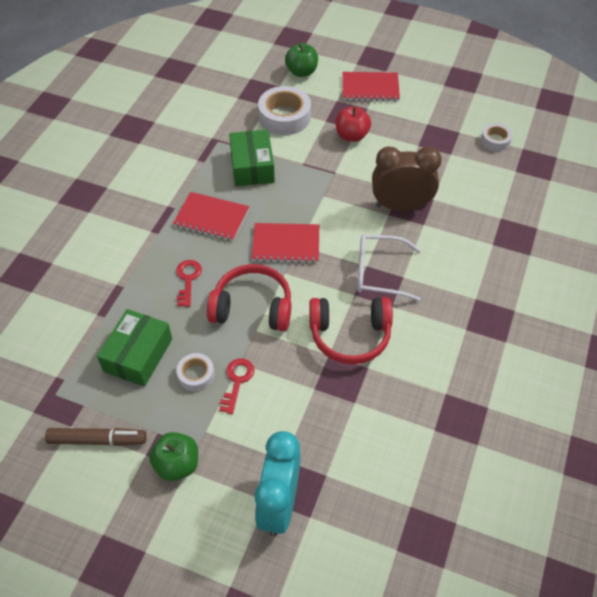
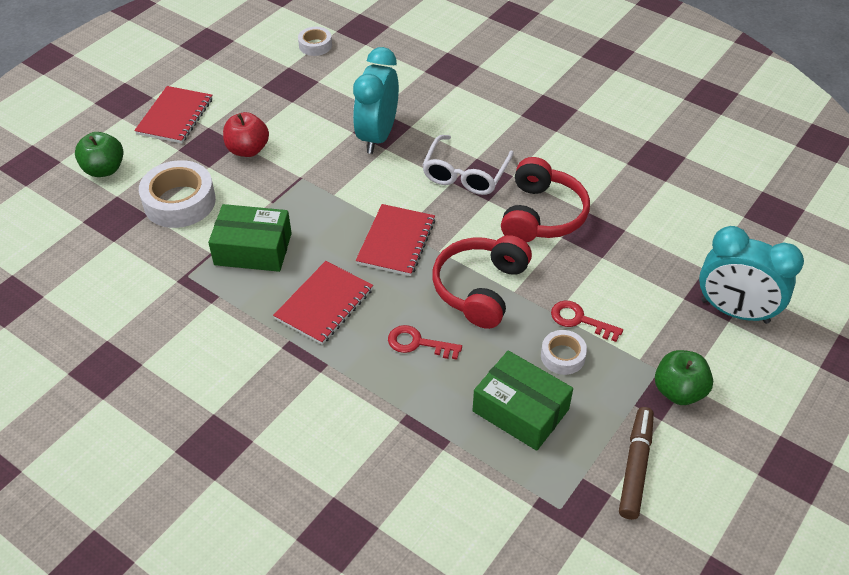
camera: 75 degrees left, 5 degrees down
brown clock [372,146,442,211] -> turquoise clock [353,47,399,154]

